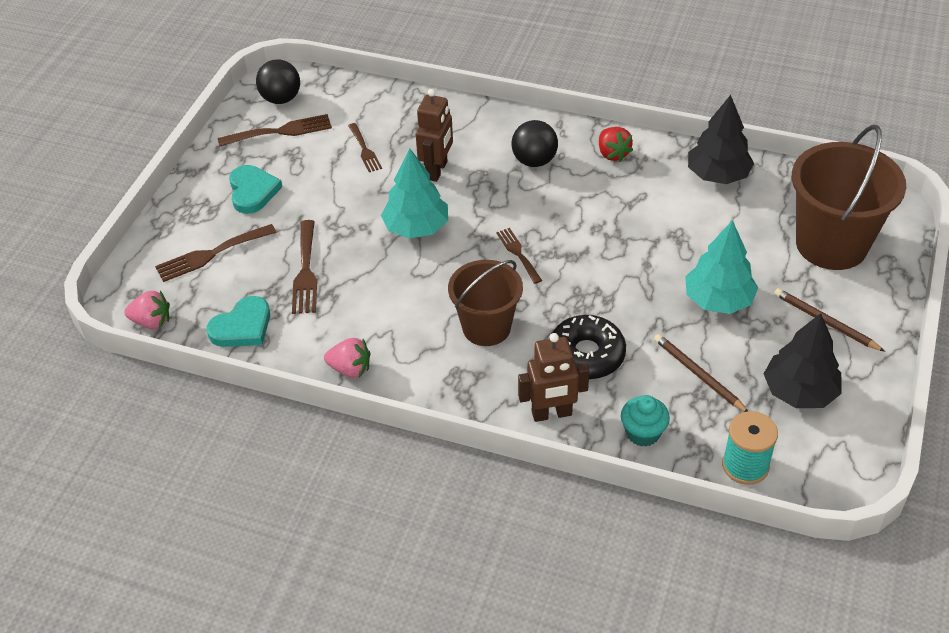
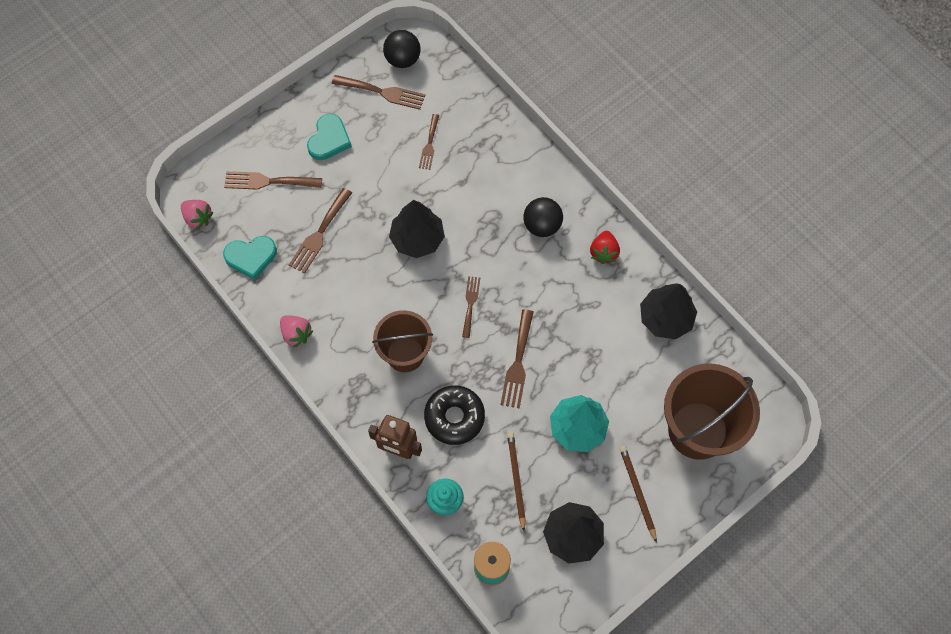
camera: 30 degrees right, 20 degrees up
turquoise tree [381,148,448,239] -> black tree [389,200,445,258]
brown robot [416,89,453,182] -> none
none -> brown fork [500,309,533,408]

